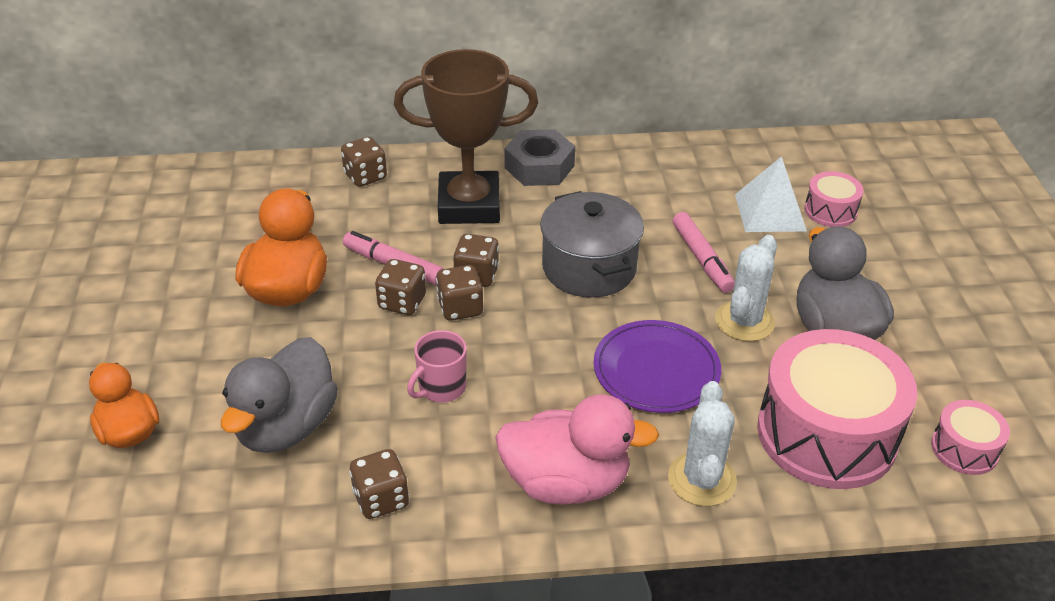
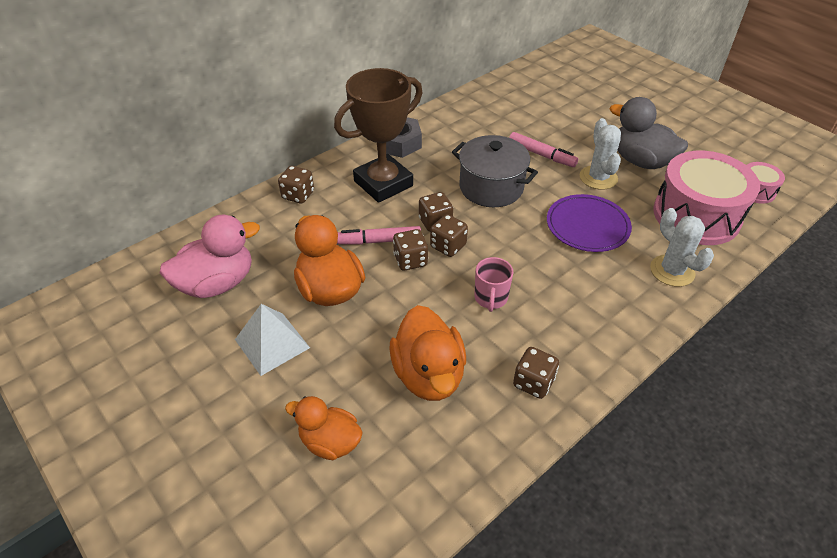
camera: 35 degrees left, 5 degrees up
grey duck [221,337,338,453] -> orange duck [389,305,466,401]
pink duck [495,394,659,504] -> pink duck moved to [160,215,260,298]
white pyramid [735,156,807,232] -> white pyramid moved to [235,304,310,376]
pink drum [804,171,864,227] -> none

